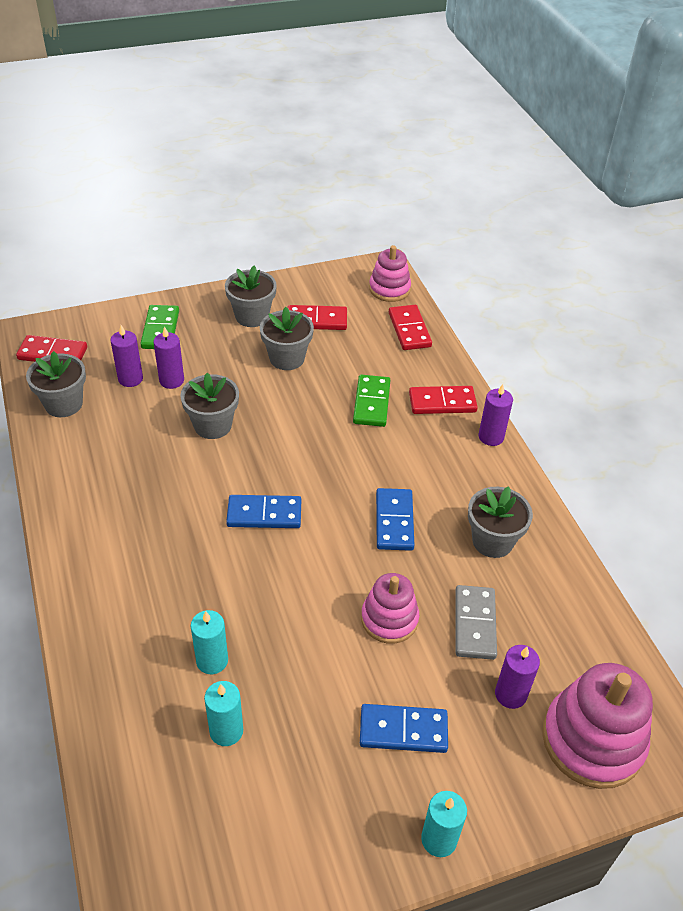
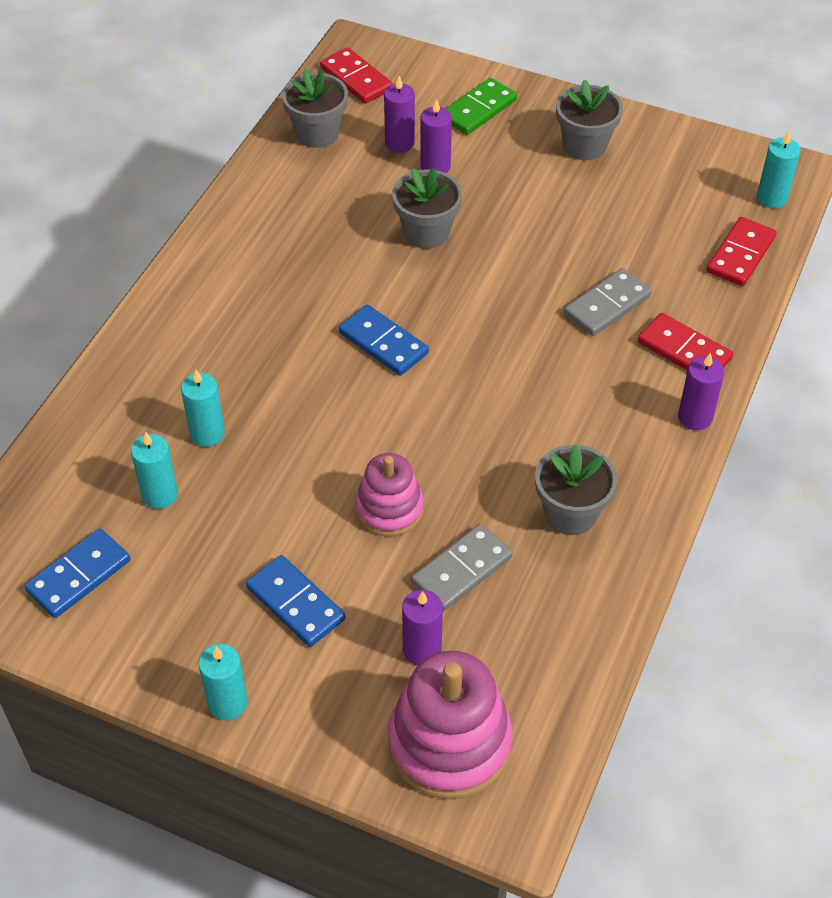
camera: 45 degrees right, 5 degrees up
grey flower pot [260,307,314,370] -> none
red domino [288,305,347,330] -> none
green domino [353,375,390,427] -> grey domino [564,268,652,336]
pink stacking toy [369,245,411,302] -> turquoise candle [757,131,801,208]
blue domino [376,488,414,551] -> blue domino moved to [25,529,130,618]

